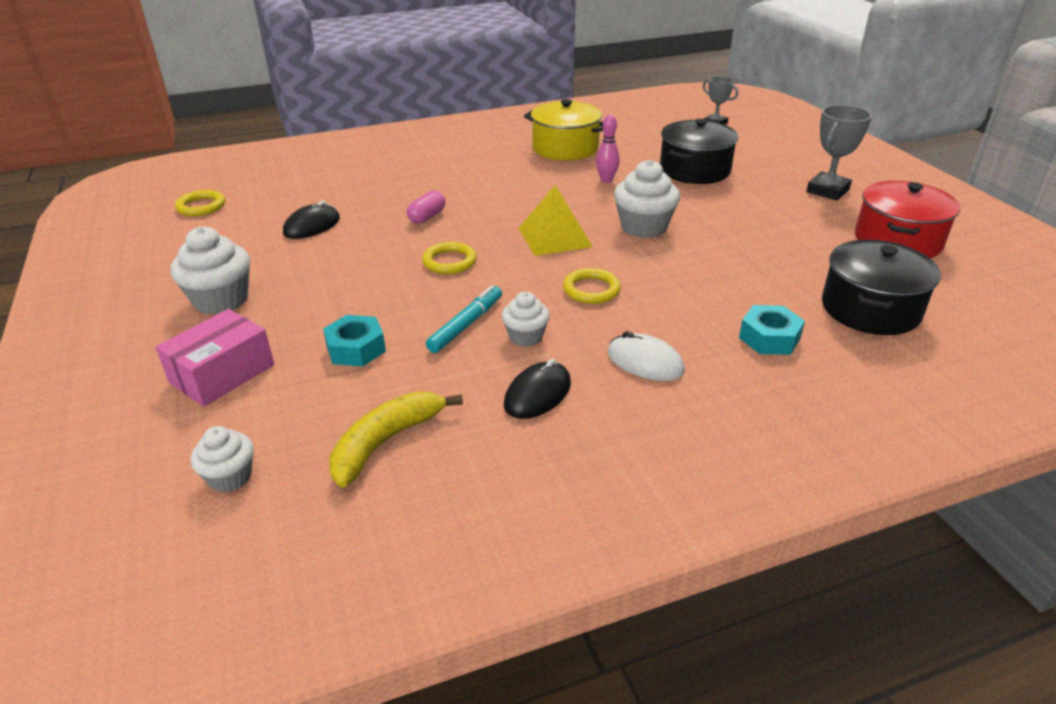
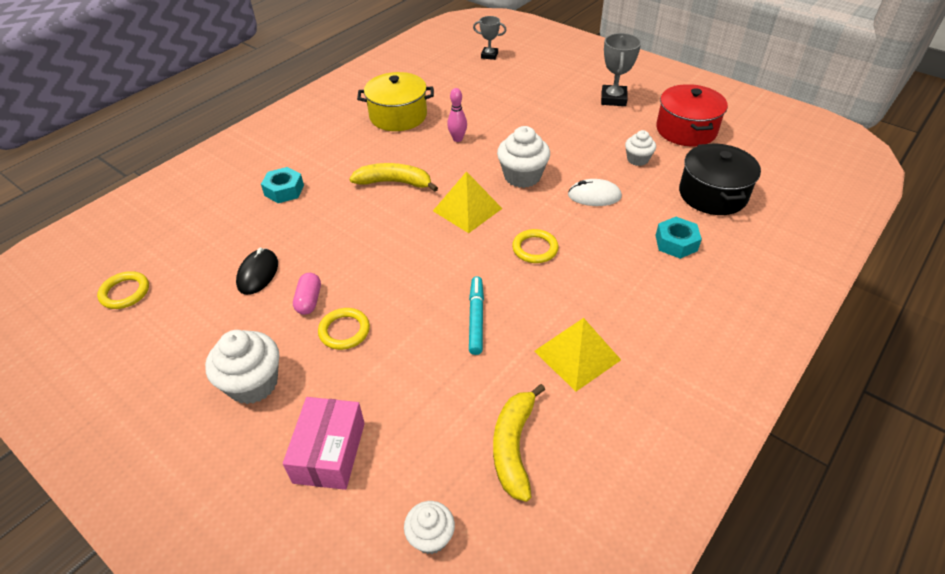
camera: 30 degrees left, 10 degrees up
turquoise nut [323,315,386,367] -> turquoise nut moved to [261,167,304,203]
pink capsule [407,190,446,224] -> pink capsule moved to [293,273,321,315]
yellow ring [422,242,477,274] -> yellow ring moved to [318,308,370,350]
white cupcake [502,292,550,347] -> white cupcake moved to [625,130,656,166]
black mouse [504,359,571,419] -> yellow pyramid [534,318,621,391]
white mouse [608,331,685,381] -> white mouse moved to [568,179,622,206]
black pot [660,119,738,184] -> none
none -> yellow banana [349,163,438,192]

